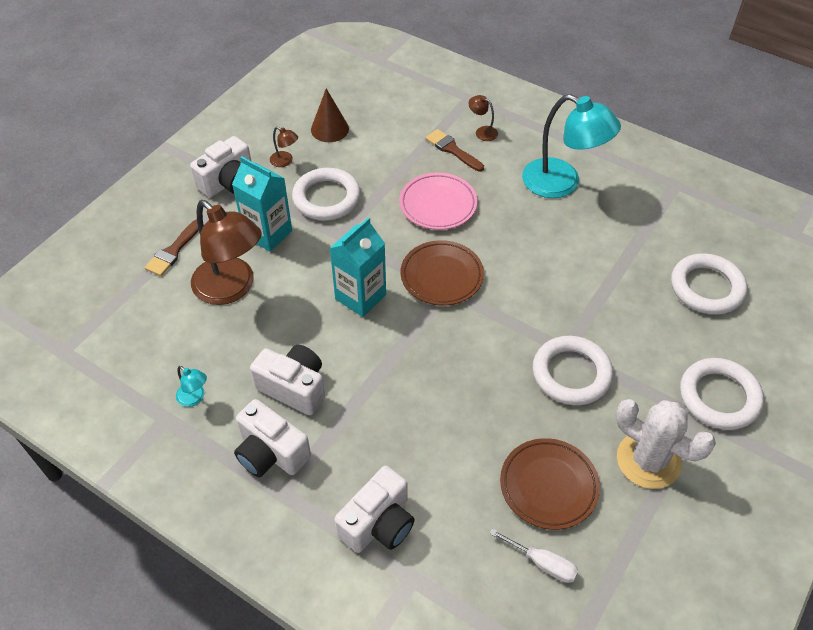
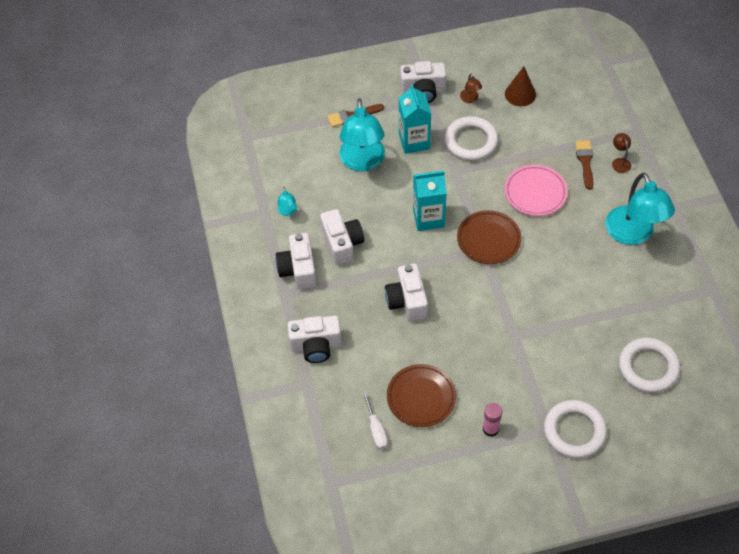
camera: 45 degrees right, 5 degrees up
brown lamp [191,200,262,305] -> turquoise lamp [339,98,385,171]
white ring [533,336,613,405] -> none
white cactus [616,399,716,489] -> pink glue stick [483,403,502,437]
none -> white camera [385,264,428,321]

